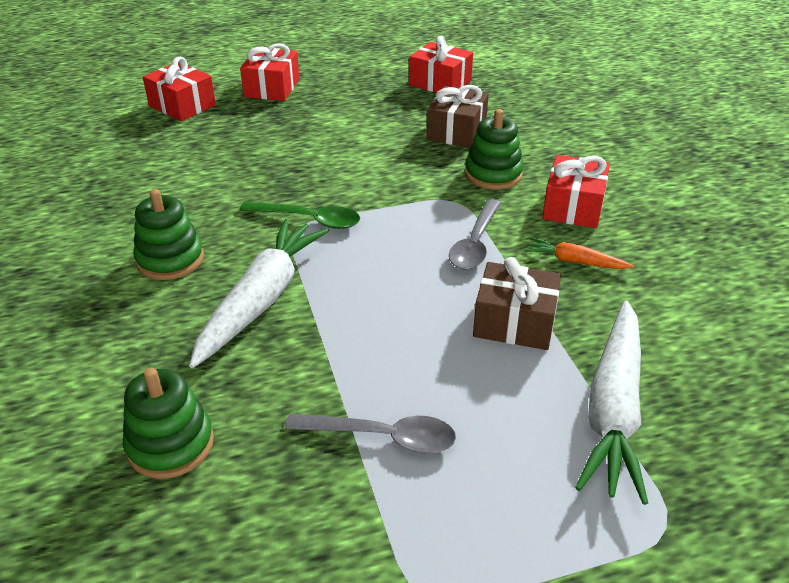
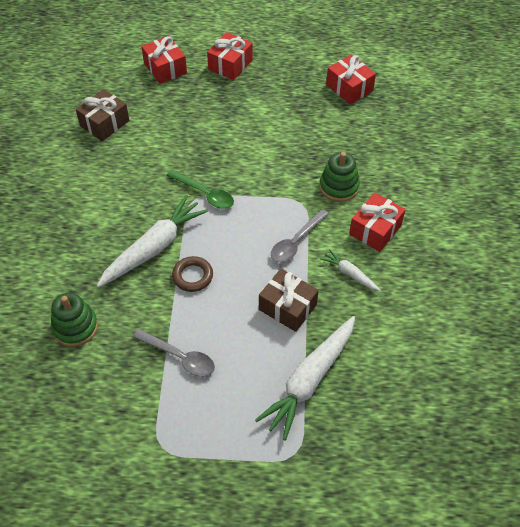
camera: 20 degrees right, 15 degrees up
green stacking toy [133,189,204,280] -> none
brown gift [427,85,489,148] -> brown gift moved to [76,89,129,141]
orange carrot [525,237,634,269] -> white carrot [320,249,381,291]
none -> brown ring [172,256,213,292]

